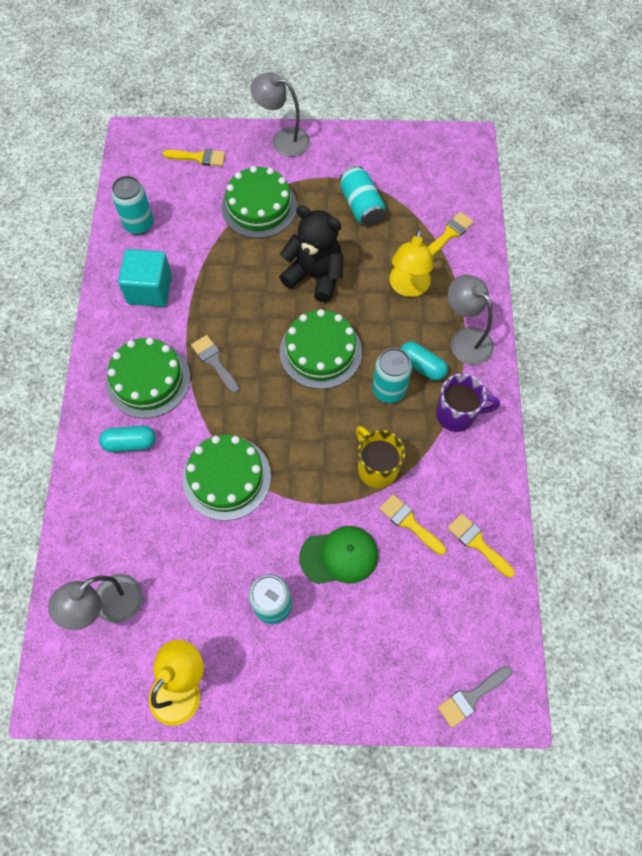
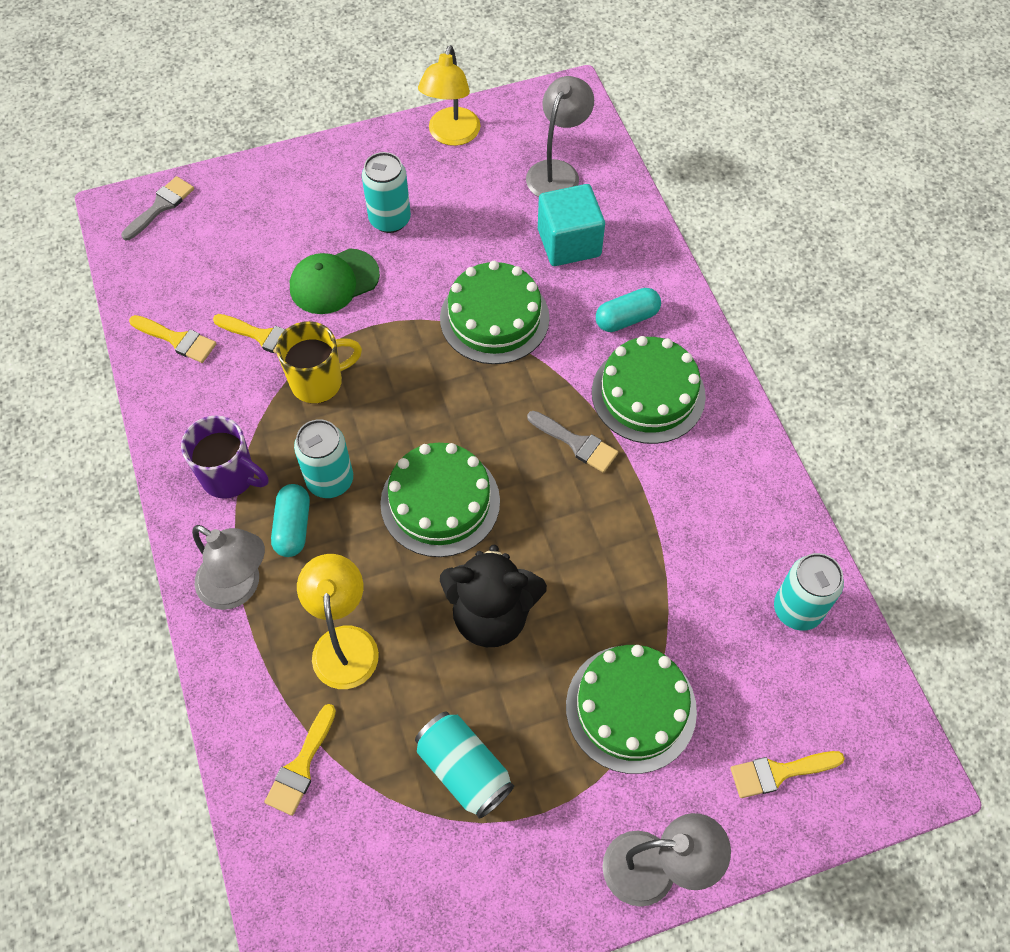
camera: 160 degrees right, 5 degrees down
turquoise cube [118,249,172,307] -> turquoise cube moved to [538,184,605,266]
yellow mug [356,426,405,488] -> yellow mug turned 60 degrees counterclockwise [276,321,362,403]
turquoise capsule [400,342,448,381] -> turquoise capsule turned 75 degrees clockwise [271,484,310,557]
purple mug [436,373,500,432] -> purple mug turned 135 degrees counterclockwise [181,415,268,499]

